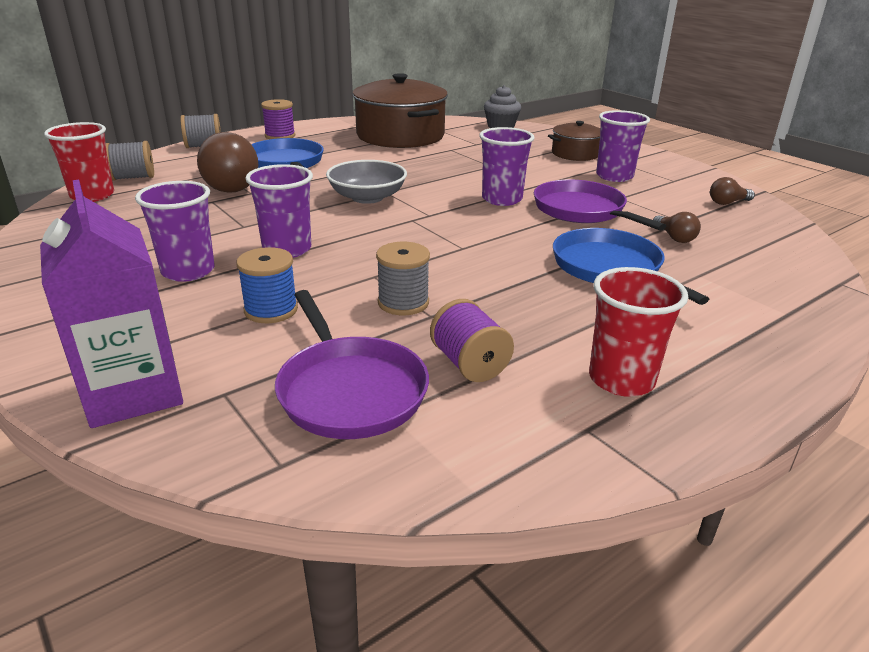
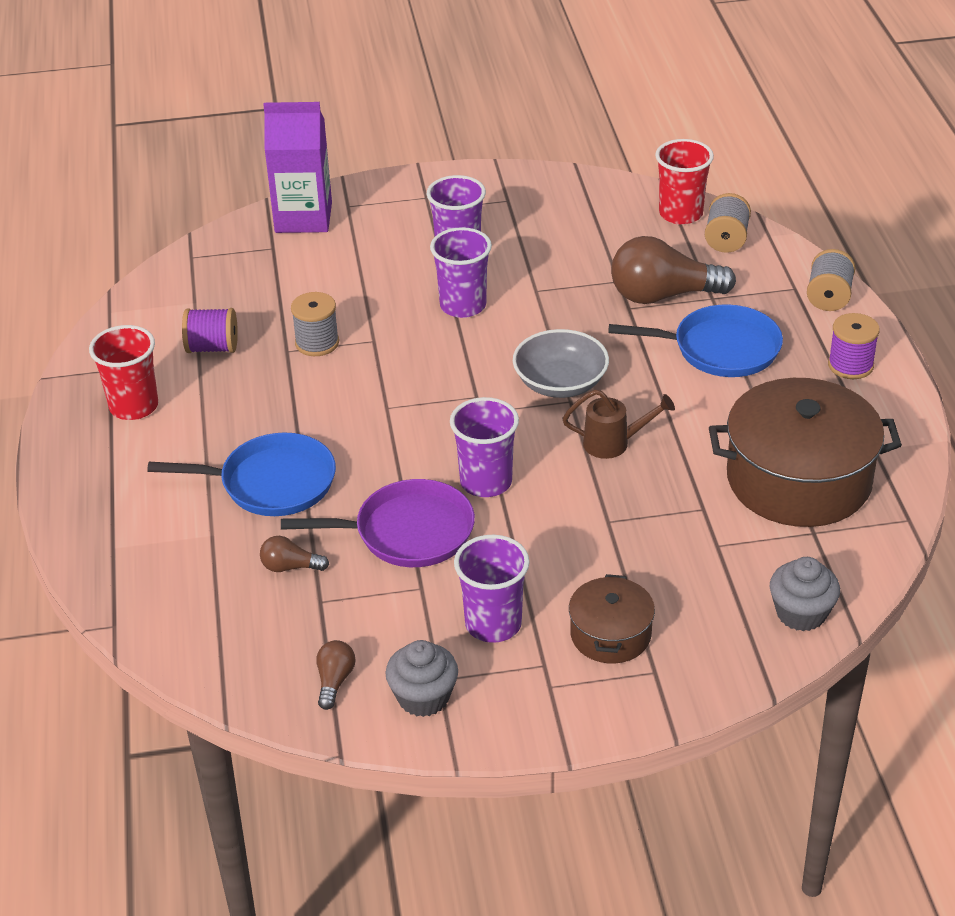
camera: 120 degrees right, 10 degrees up
blue spool [236,247,298,323] -> none
purple pan [275,290,429,439] -> none
none -> grey cupcake [385,640,458,717]
none -> brown watering can [562,389,675,459]

